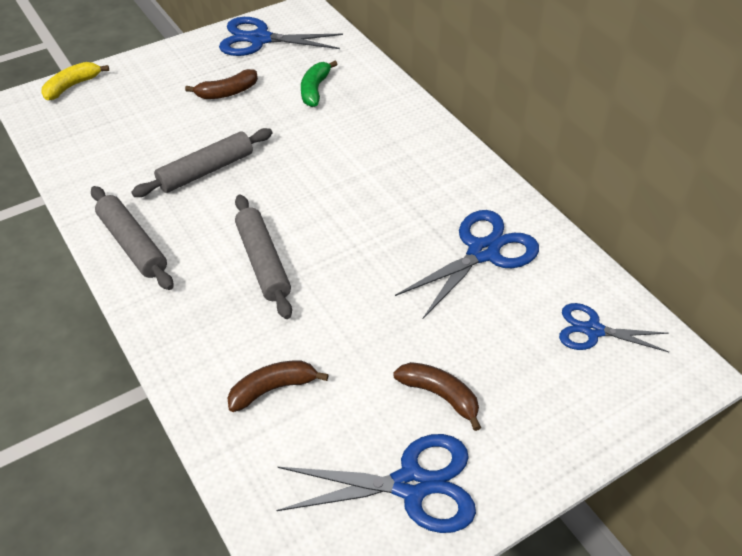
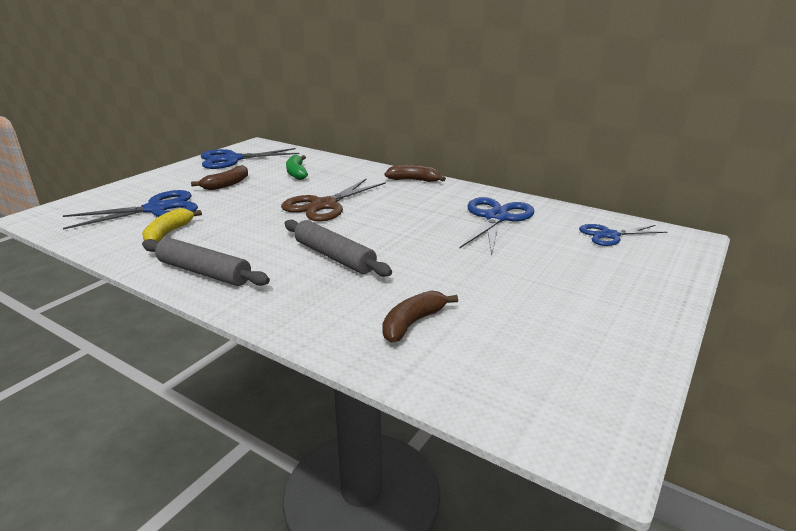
camera: 25 degrees left, 20 degrees down
yellow banana [41,62,109,100] -> yellow banana moved to [142,208,202,242]
grey rolling pin [131,128,272,197] -> none
blue scissors [276,434,476,533] -> blue scissors moved to [63,190,198,229]
brown banana [393,362,481,431] -> brown banana moved to [385,165,446,182]
none -> brown scissors [281,178,386,222]

